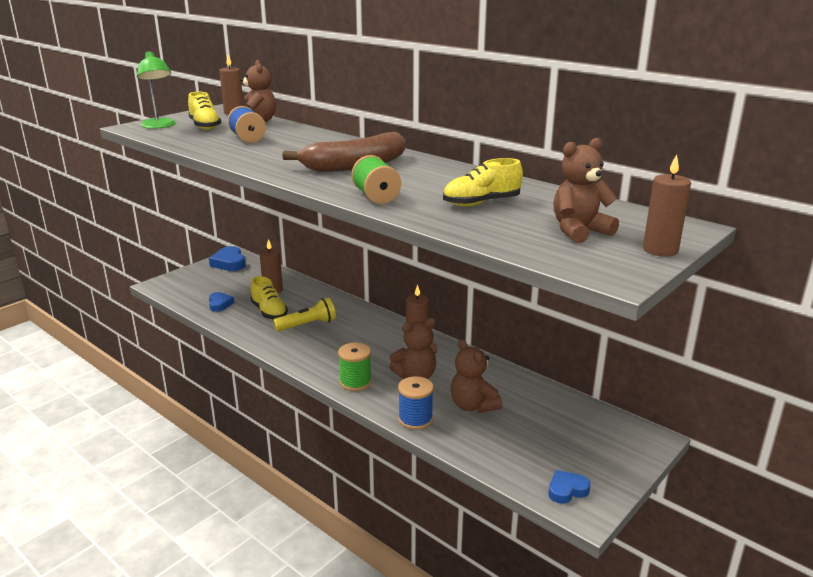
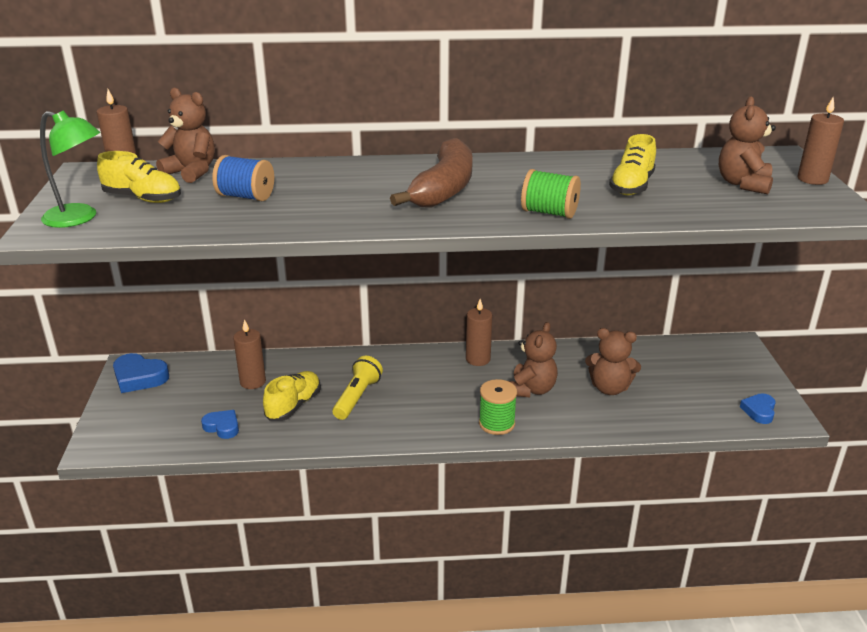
camera: 45 degrees left, 5 degrees up
yellow shoe [251,276,288,320] -> yellow shoe turned 75 degrees counterclockwise [263,371,321,421]
blue spool [398,376,434,430] -> none

